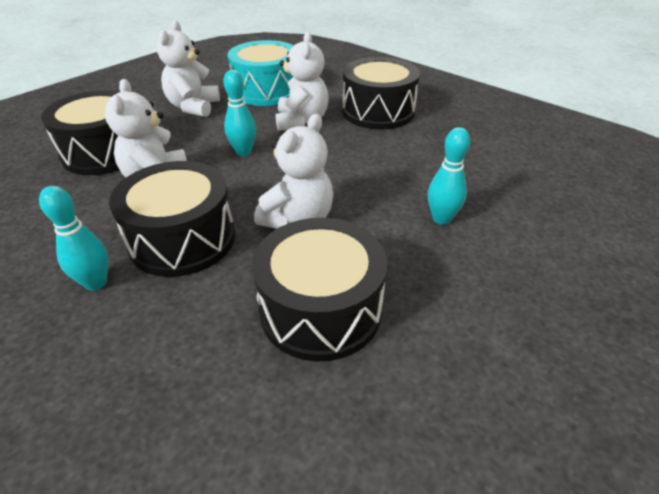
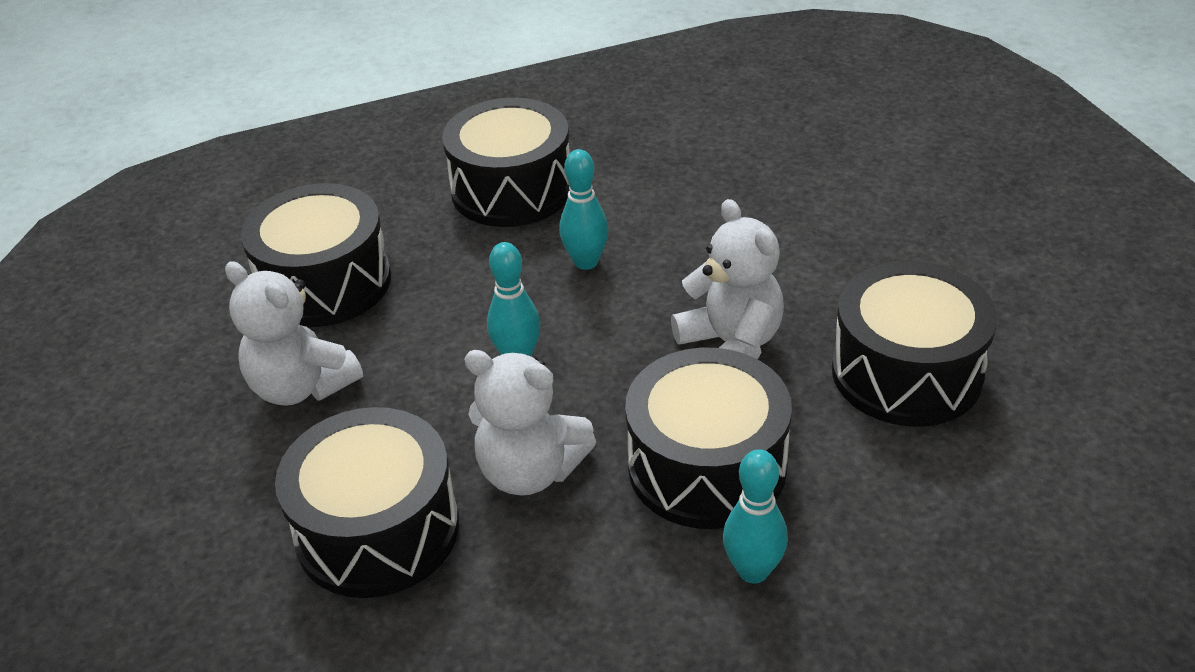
camera: 60 degrees left, 0 degrees up
turquoise drum [228,40,294,106] -> black drum [241,183,391,327]
white teddy bear [276,32,329,131] -> none
turquoise bowling pin [428,127,470,225] -> turquoise bowling pin moved to [559,149,608,270]

